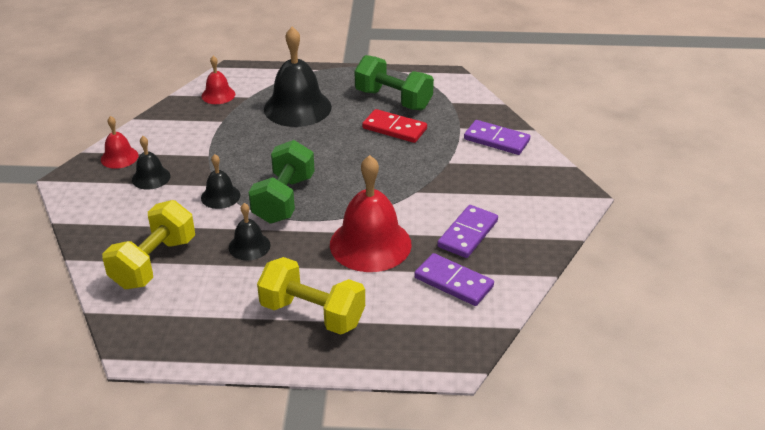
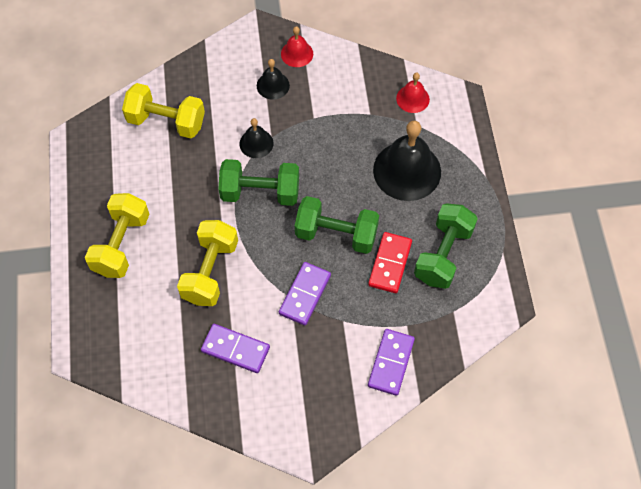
camera: 80 degrees right, 25 degrees up
black bell [229,203,270,260] -> none
red bell [330,155,412,272] -> yellow dumbbell [177,220,238,306]
purple domino [414,253,494,306] -> purple domino moved to [279,262,331,326]
none -> green dumbbell [295,196,379,254]

